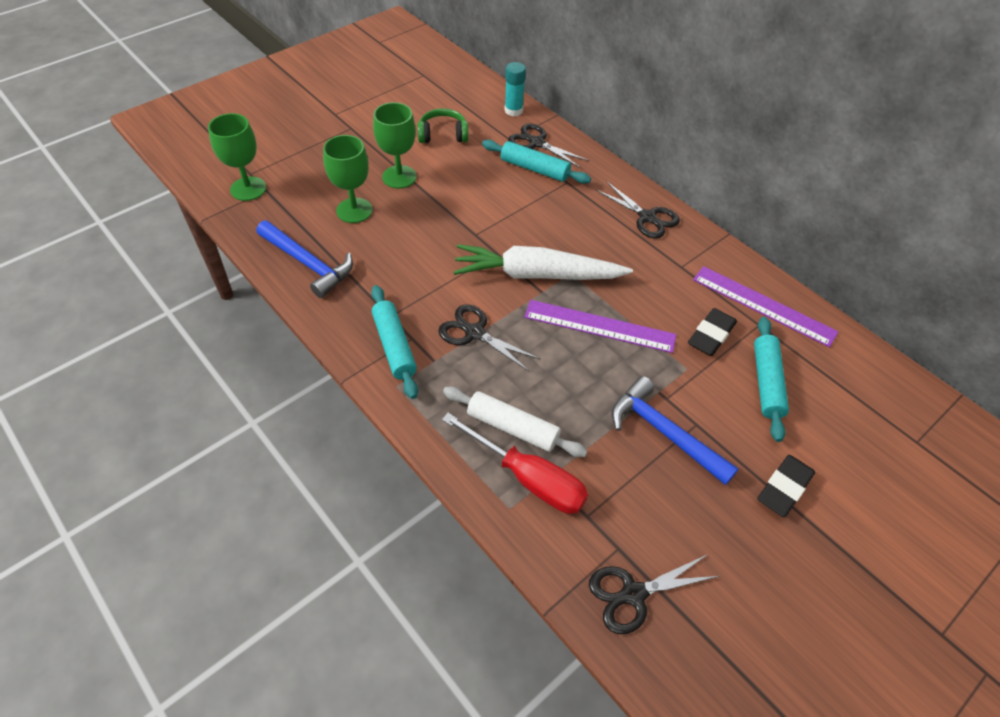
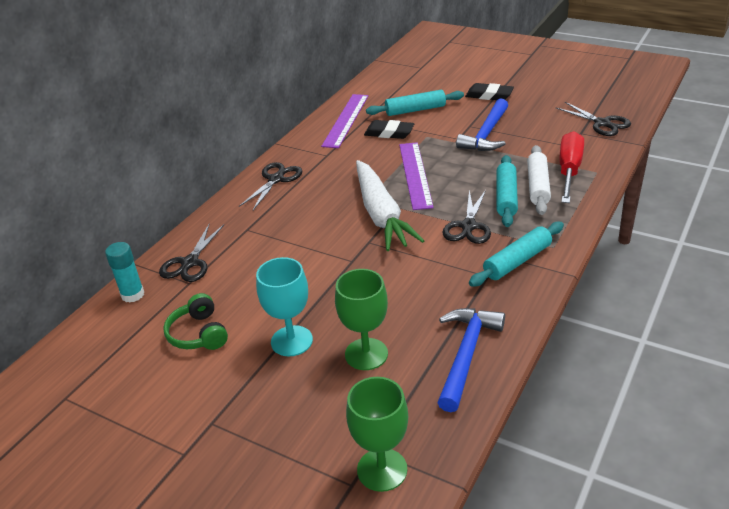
camera: 105 degrees left, 15 degrees down
green goblet [373,102,417,189] -> turquoise goblet [256,257,313,356]
turquoise rolling pin [482,140,591,184] -> turquoise rolling pin moved to [496,155,518,227]

